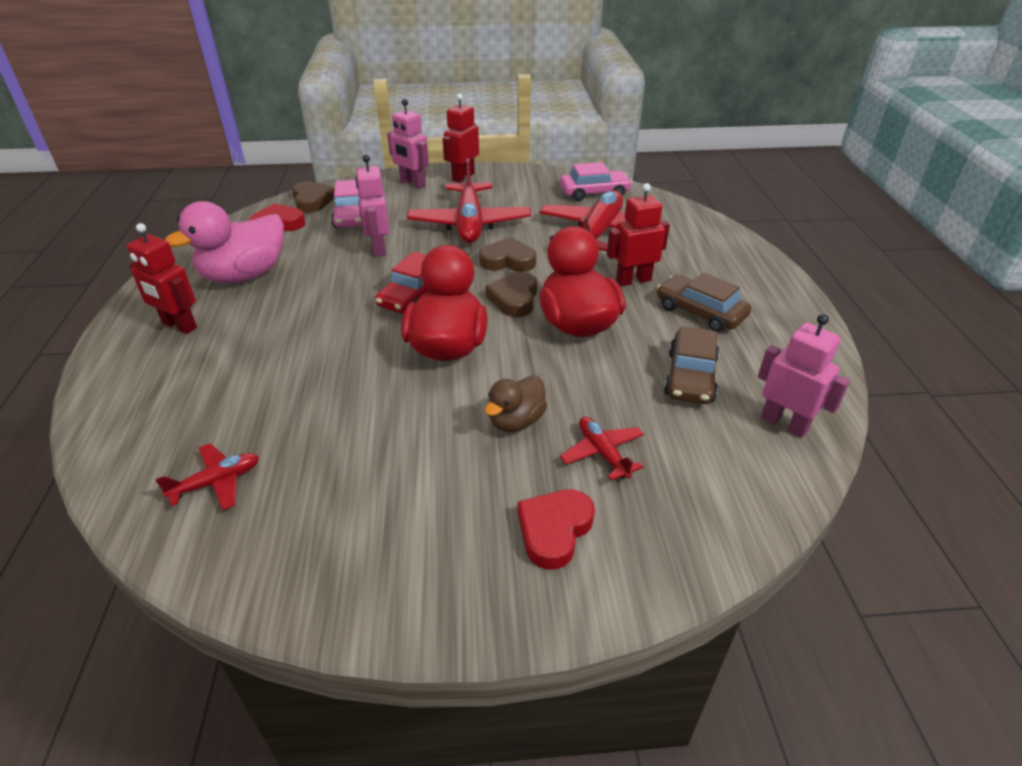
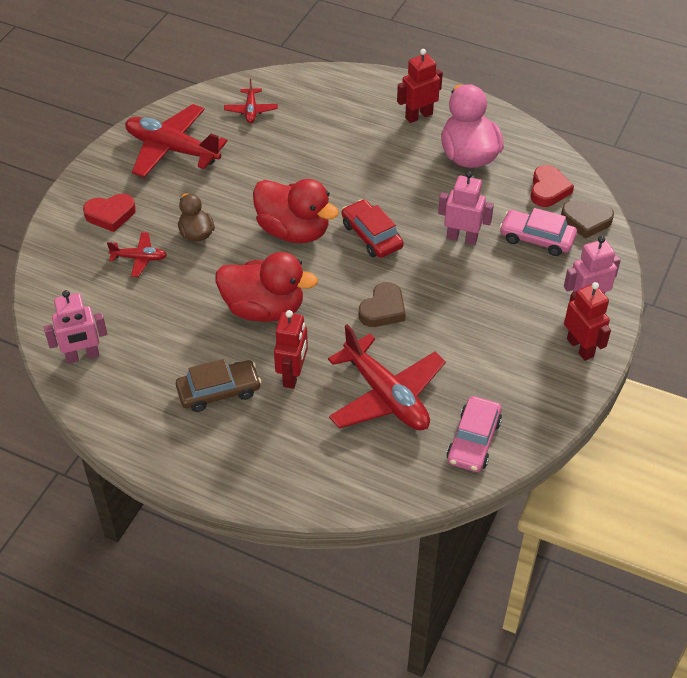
camera: 120 degrees right, 10 degrees up
red plane [407,158,531,243] -> red plane moved to [125,104,228,177]
brown heart [485,272,537,317] -> none
red heart [518,489,595,570] -> red heart turned 105 degrees clockwise [83,194,136,232]
brown car [664,326,719,404] -> none

